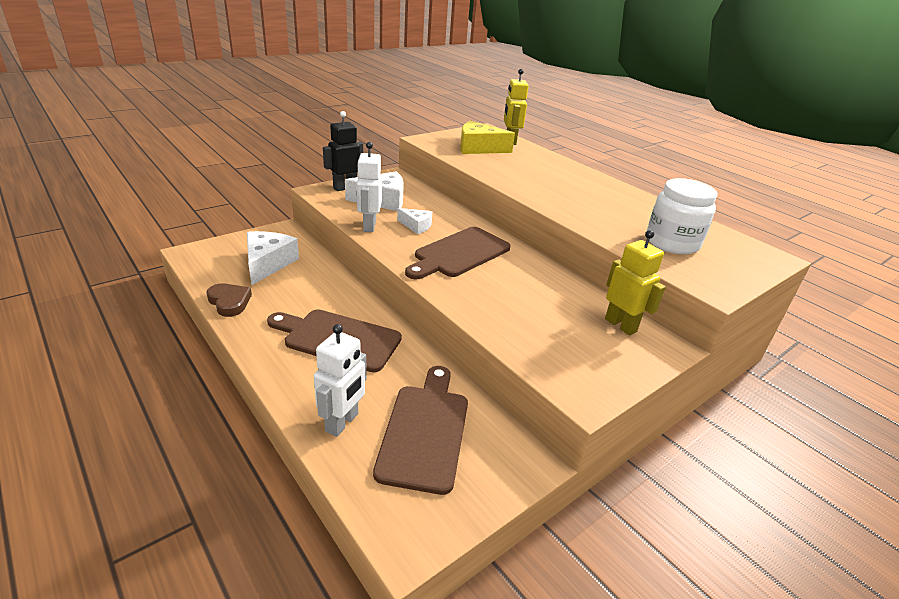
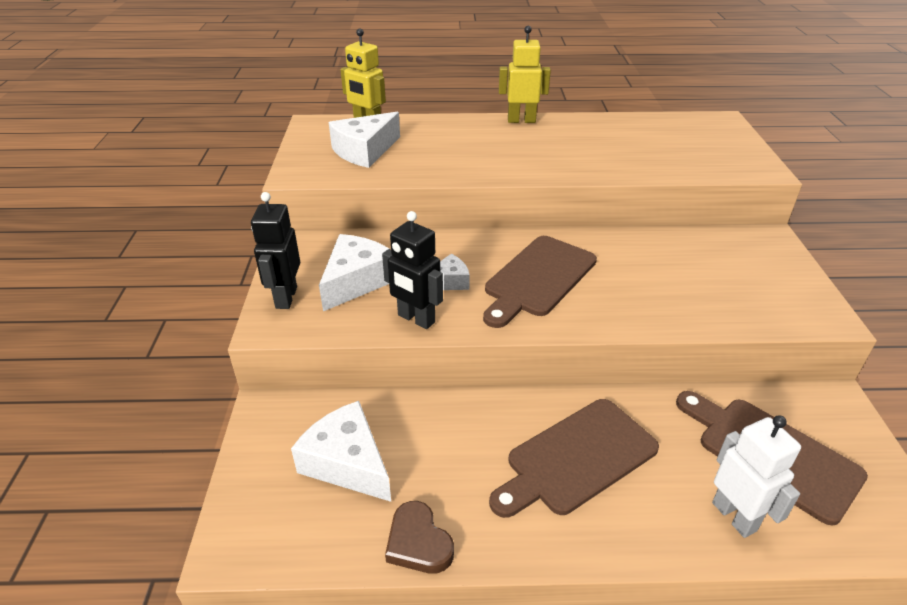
camera: 50 degrees left, 5 degrees up
brown heart [206,284,252,317] -> brown heart turned 120 degrees counterclockwise [385,501,454,574]
white robot [356,142,382,232] -> black robot [382,211,443,329]
brown cutting board [405,227,511,279] -> brown cutting board turned 45 degrees clockwise [483,236,597,328]
yellow cheese [460,121,515,154] -> white cheese [329,112,400,168]
yellow robot [605,230,666,335] -> yellow robot moved to [499,26,551,123]
white jar [647,178,718,254] -> none

